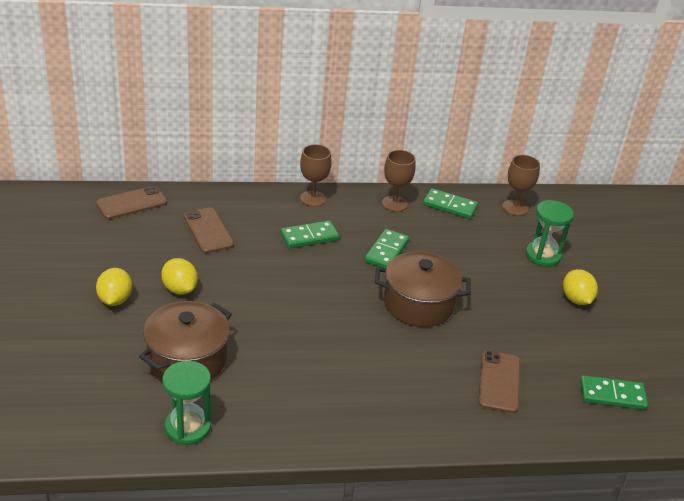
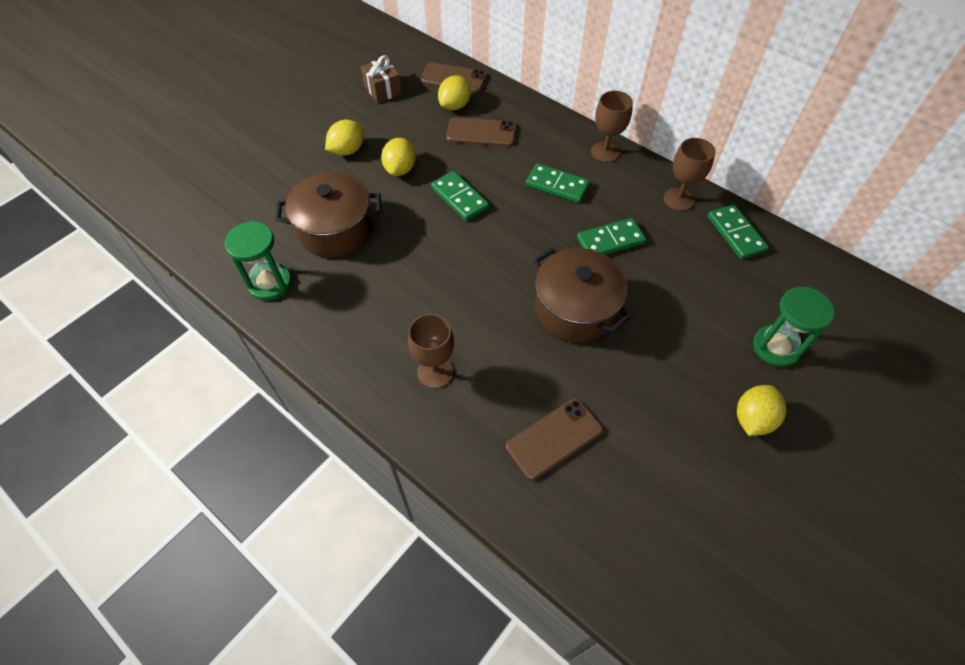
camera: 50 degrees right, 20 degrees up
brown phone [183,207,234,253] -> brown phone turned 75 degrees clockwise [446,117,516,147]
brown goblet [502,155,540,216] -> brown goblet moved to [408,314,454,388]
green domino [580,375,648,410] -> green domino moved to [431,171,489,221]
none -> brown gift [361,55,402,103]
none -> yellow lemon [438,75,471,110]

